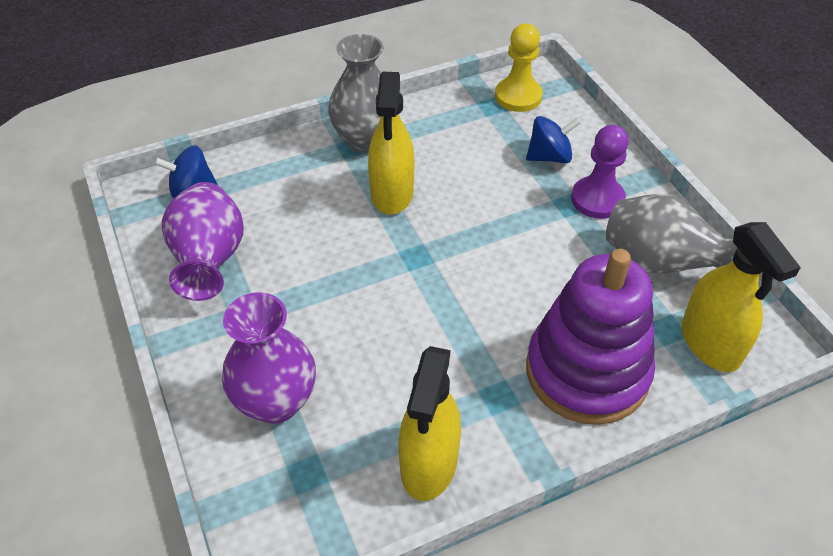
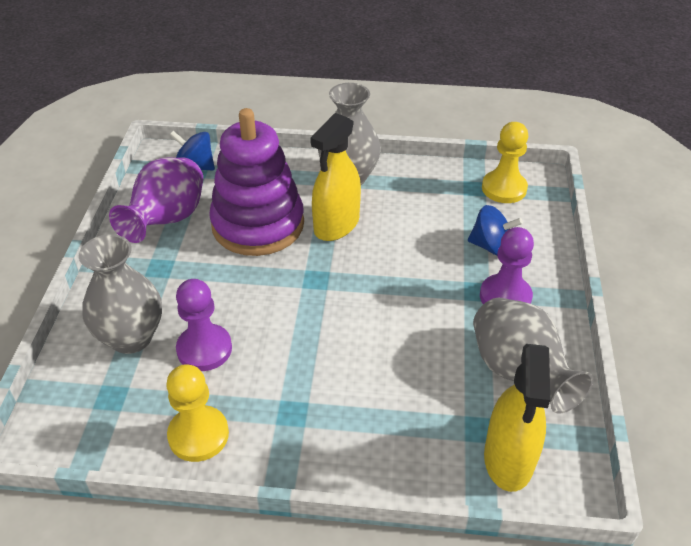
camera: 30 degrees right, 5 degrees down
purple vase [222,292,316,424] -> grey vase [79,234,162,354]
yellow spray bottle [398,346,461,501] -> yellow pawn [166,365,229,462]
purple stacking toy [526,249,655,425] -> purple stacking toy moved to [209,108,304,256]
none -> purple pawn [176,279,232,371]

